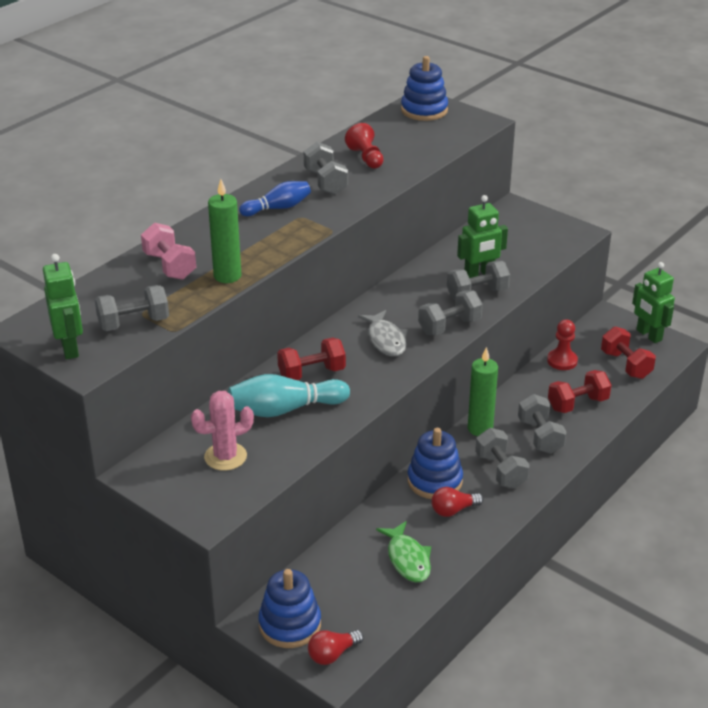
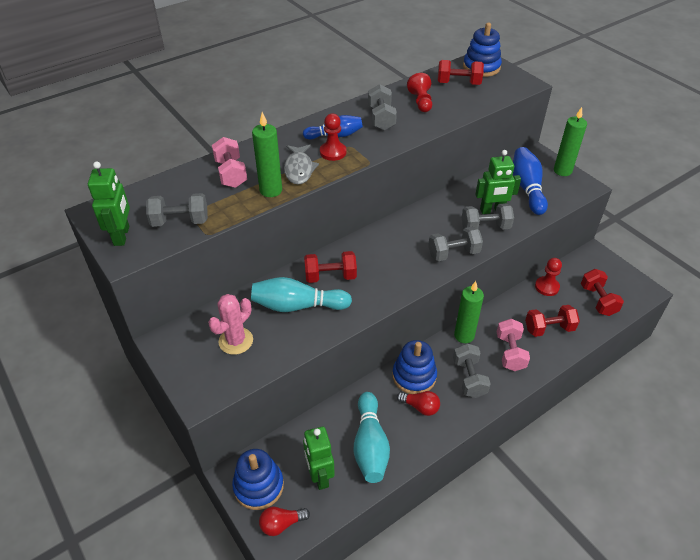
camera: 15 degrees right, 10 degrees up
pink cactus [191,391,254,471] -> pink cactus turned 45 degrees counterclockwise [208,294,253,355]
grey fish [358,310,408,356] -> grey fish moved to [284,145,319,185]
green fish [376,521,431,582] -> turquoise bowling pin [354,392,390,483]
red light bulb [431,487,483,517] -> red light bulb turned 150 degrees counterclockwise [397,391,440,416]
grey dumbbell [518,394,567,454] -> pink dumbbell [497,319,530,371]
green robot [632,262,675,343] -> green robot moved to [303,426,335,490]
none -> red pawn [320,113,346,161]
none -> red dumbbell [437,60,484,85]
none -> blue bowling pin [513,147,548,215]
none -> green candle [554,107,587,176]

